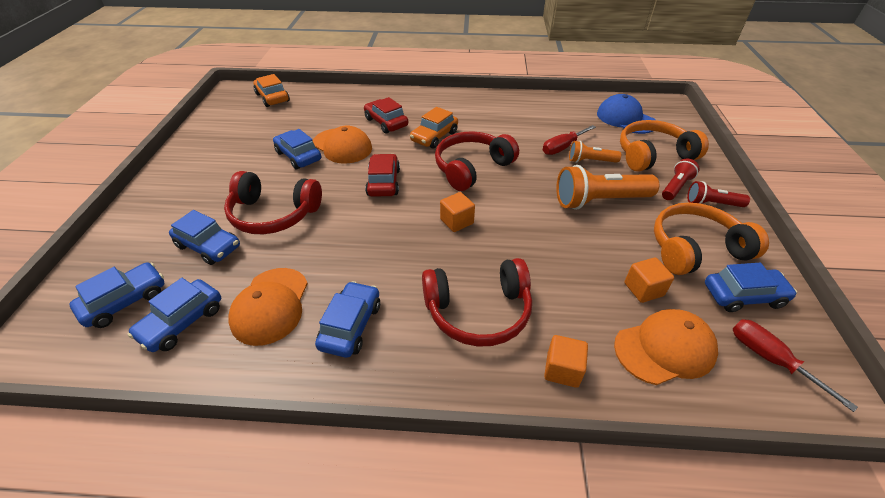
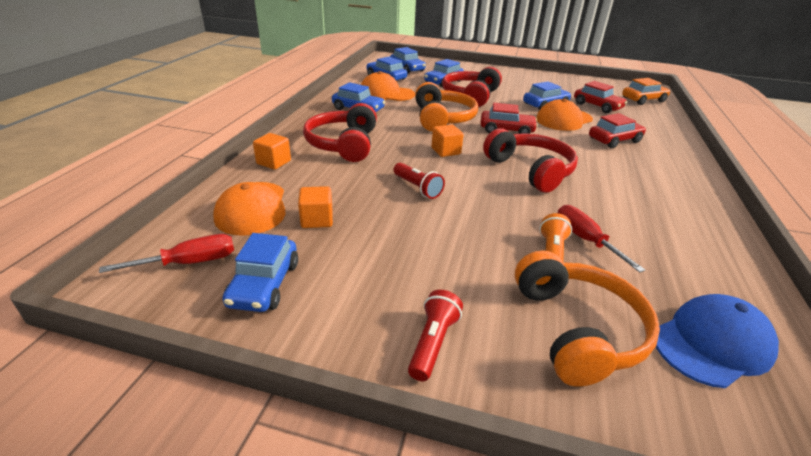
camera: 100 degrees right, 10 degrees down
orange car [410,107,458,149] -> none
orange flashlight [556,165,659,210] -> none
orange headphones [654,202,769,275] -> orange headphones moved to [415,82,478,131]
red flashlight [662,159,700,200] -> red flashlight moved to [394,163,445,199]
none -> red car [574,81,627,113]

